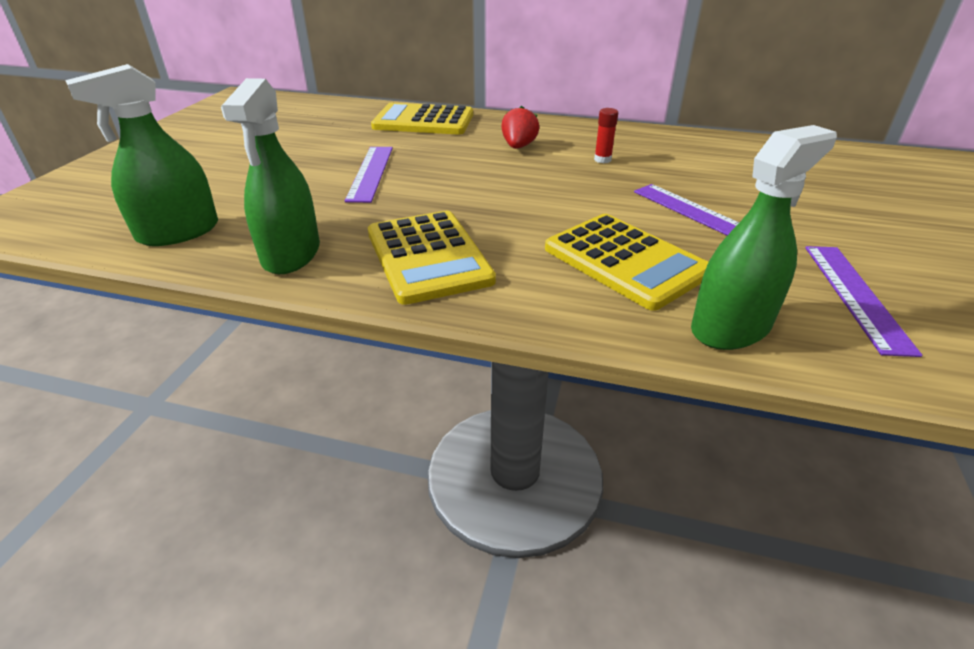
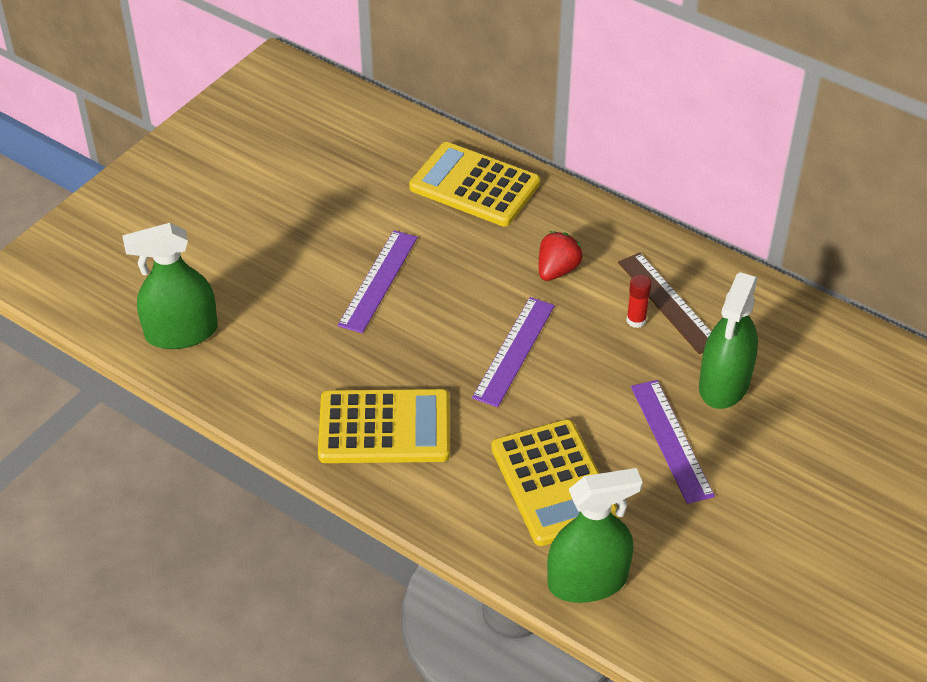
camera: 20 degrees right, 10 degrees up
green spray bottle [221,78,320,274] -> green spray bottle moved to [699,272,758,409]
yellow calculator [368,211,496,305] -> yellow calculator turned 90 degrees counterclockwise [318,389,450,463]
purple ruler [805,246,922,357] -> purple ruler moved to [472,297,555,407]
none -> brown ruler [618,253,711,354]

